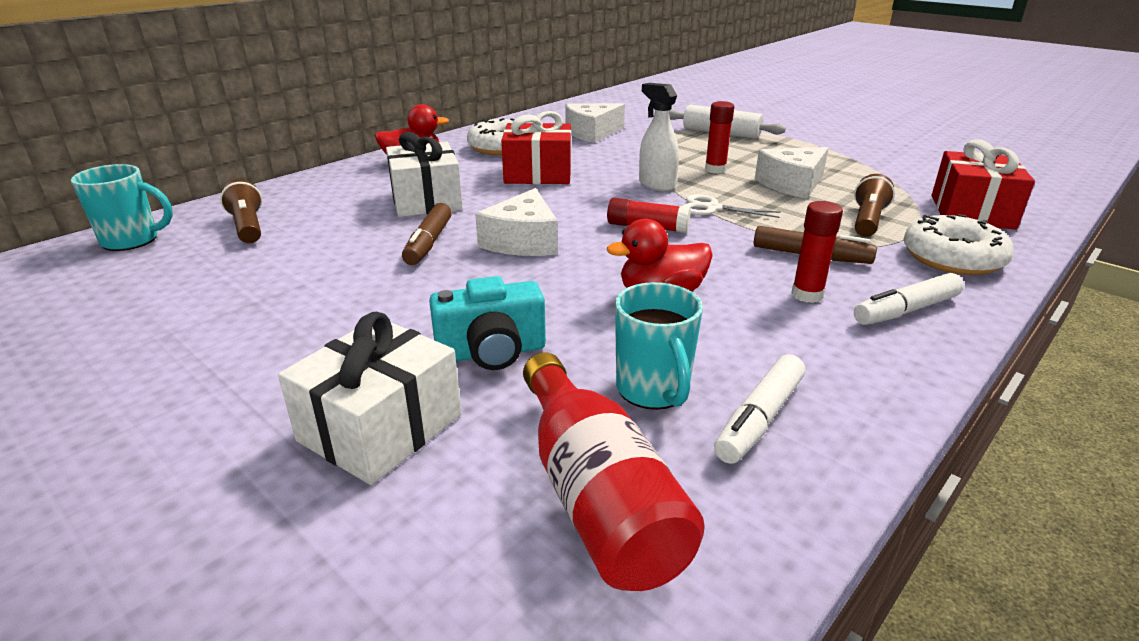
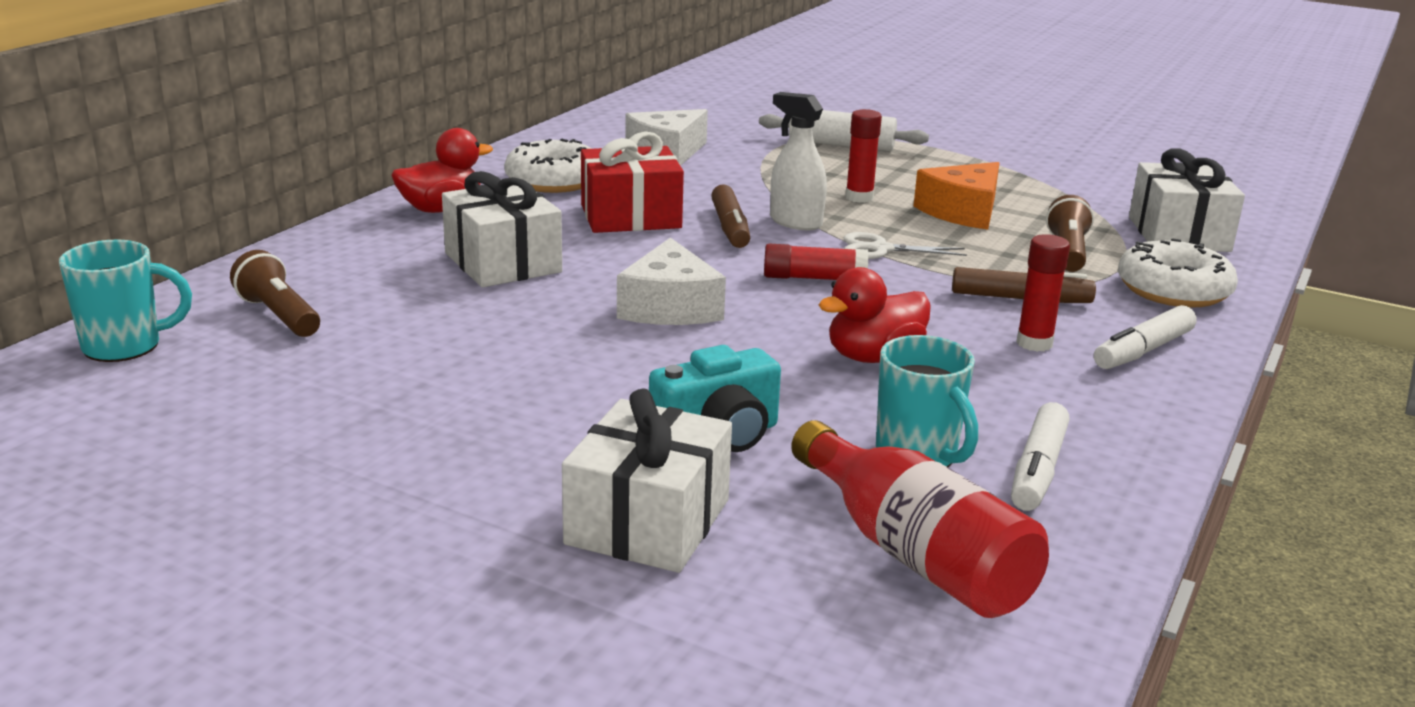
camera: 15 degrees left, 5 degrees down
brown marker [402,203,452,265] -> brown marker moved to [711,184,750,248]
white cheese [755,147,829,199] -> orange cheese [913,162,999,230]
red gift [931,140,1035,230] -> white gift [1129,148,1245,252]

